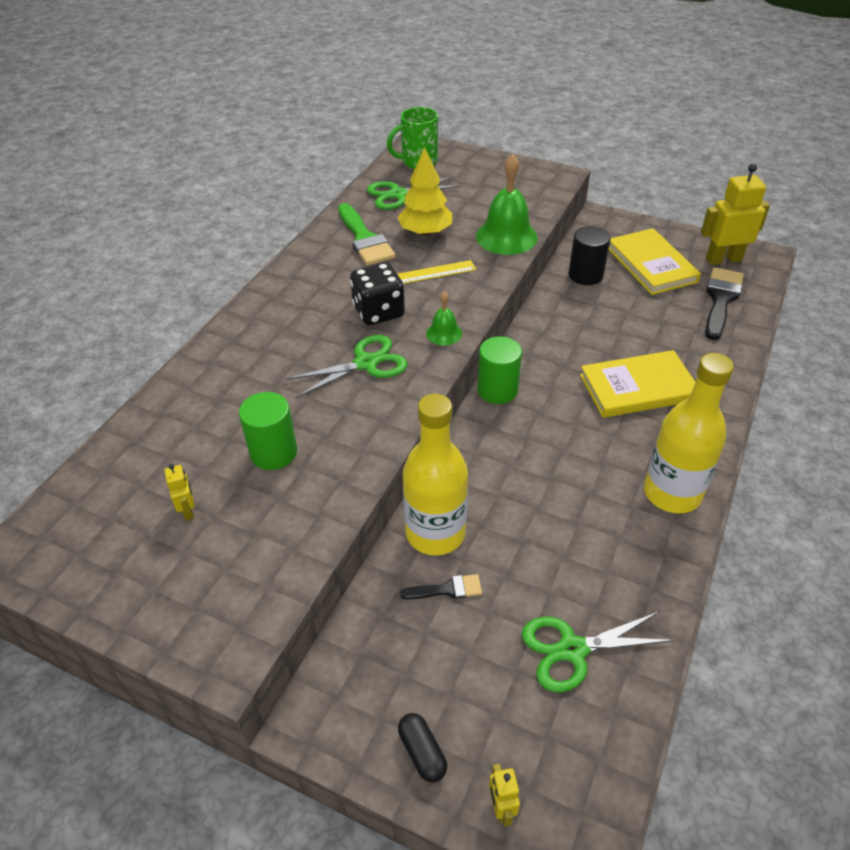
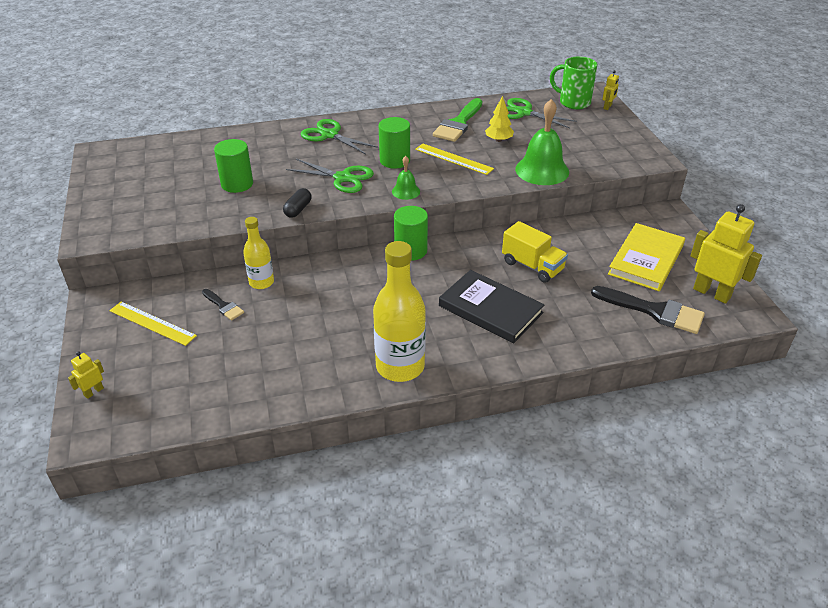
camera: 50 degrees right, 5 degrees down
yellow robot [165,464,195,521] -> yellow robot moved to [602,70,619,110]
black dice [350,263,405,325] -> green cylinder [379,117,410,169]
yellow tree [397,147,452,236] -> yellow tree [485,96,514,142], size x0.63
black capsule [398,713,447,783] -> black capsule moved to [283,188,311,218]
yellow bottle [403,394,468,555] -> yellow bottle [243,217,274,289], size x0.58
green scissors [522,612,675,692] -> green scissors moved to [301,119,378,154]
black cylinder [569,226,611,285] -> none
yellow book [580,350,695,418] -> black book [439,270,545,344]
black brush [705,267,744,340] -> black brush turned 45 degrees clockwise [591,286,705,334]
none -> yellow ruler [109,302,197,346]
none -> yellow truck [502,221,568,283]

